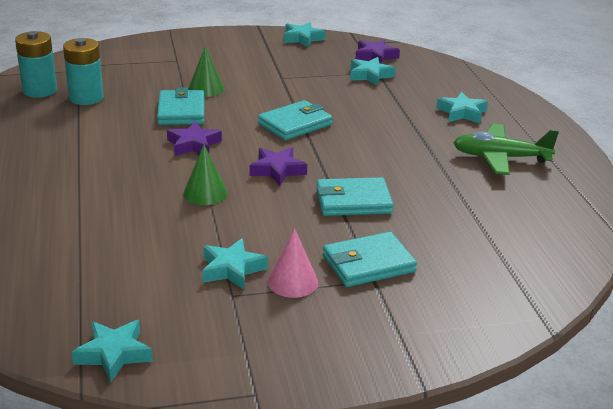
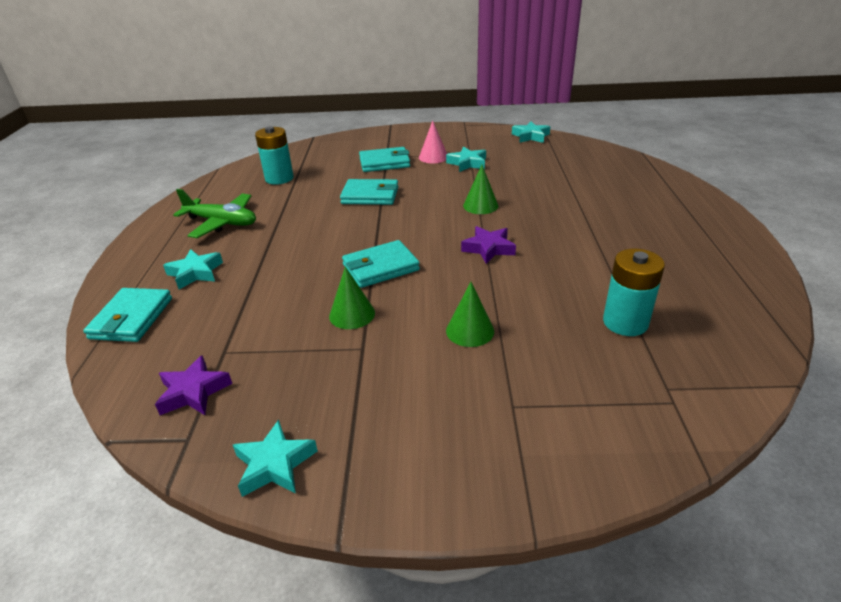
camera: 165 degrees left, 5 degrees up
turquoise battery [15,31,57,98] -> turquoise battery moved to [255,126,294,185]
turquoise wallet [157,87,204,125] -> turquoise wallet moved to [83,288,172,342]
purple star [249,148,307,186] -> none
turquoise star [350,57,396,86] -> none
none -> green cone [329,266,375,329]

